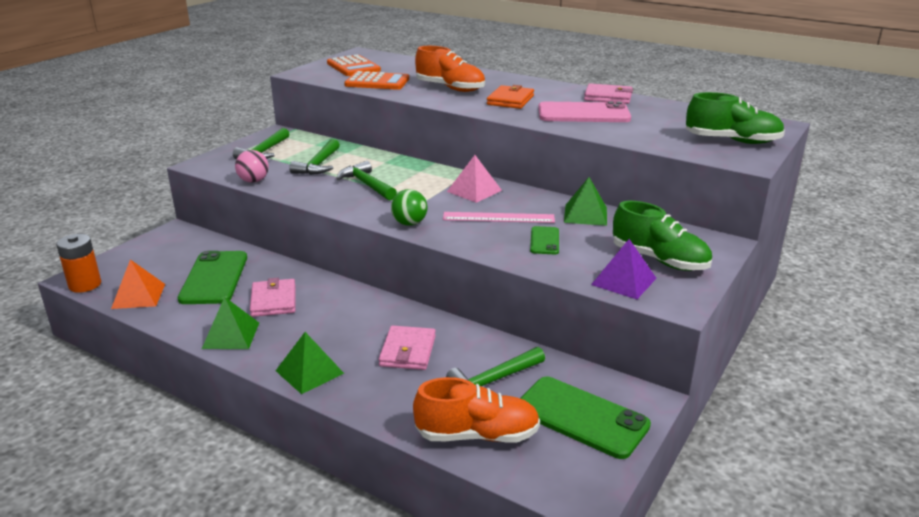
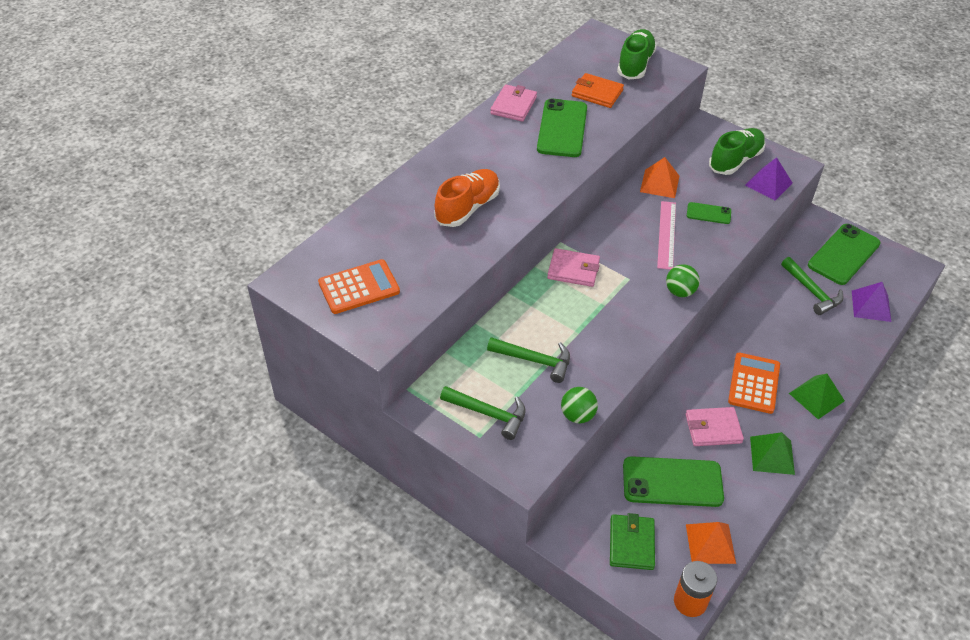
camera: 85 degrees left, 20 degrees up
pink ball [235,150,269,183] -> green ball [561,387,598,423]
green hammer [336,161,397,201] -> none
orange calculator [344,71,409,90] -> orange calculator moved to [728,353,780,414]
pink wallet [379,325,436,370] -> pink wallet moved to [547,248,600,287]
orange shoe [413,377,540,442] -> purple pyramid [852,282,891,322]
pink pyramid [447,155,502,203] -> none
orange wallet [487,85,534,109] -> orange wallet moved to [572,73,624,108]
pink phone [538,101,631,122] -> green phone [537,98,587,157]
green pyramid [564,177,607,226] -> orange pyramid [640,157,679,198]
none -> green wallet [610,513,655,570]

